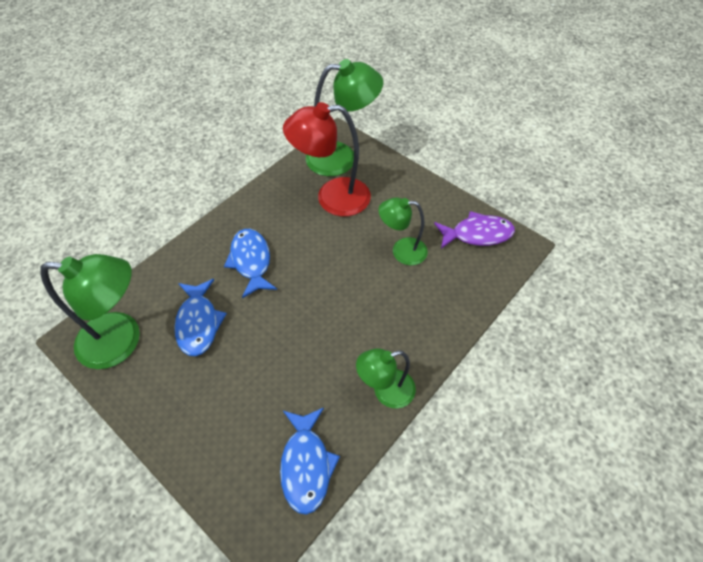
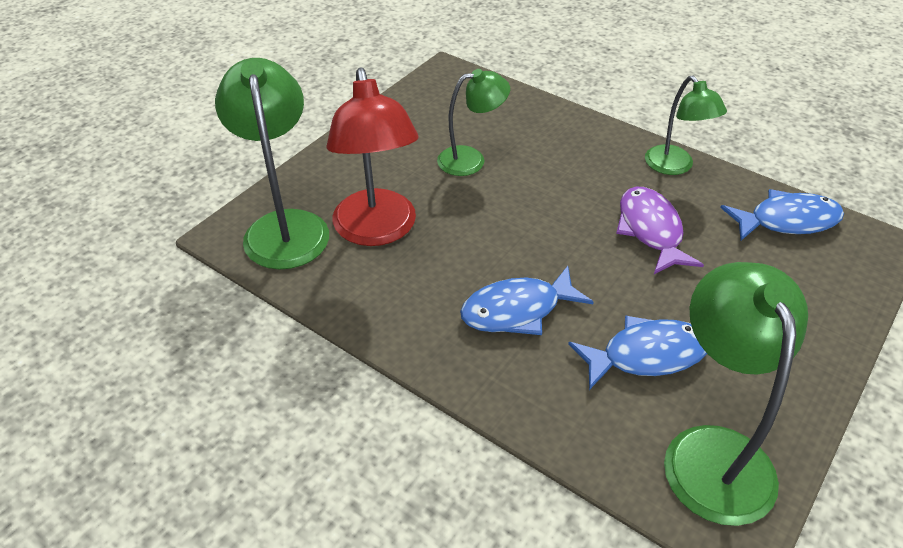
camera: 95 degrees left, 10 degrees down
green lamp [379,197,428,265] -> green lamp turned 105 degrees counterclockwise [437,69,510,176]
purple fish [434,211,515,249] -> purple fish moved to [616,187,704,274]

